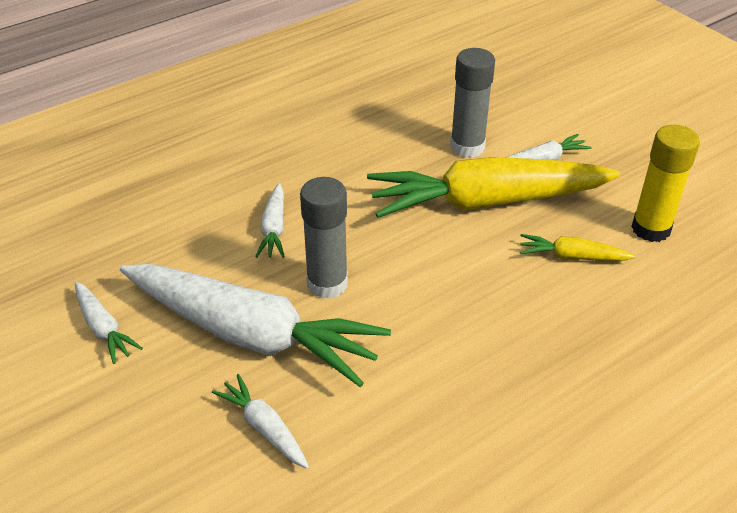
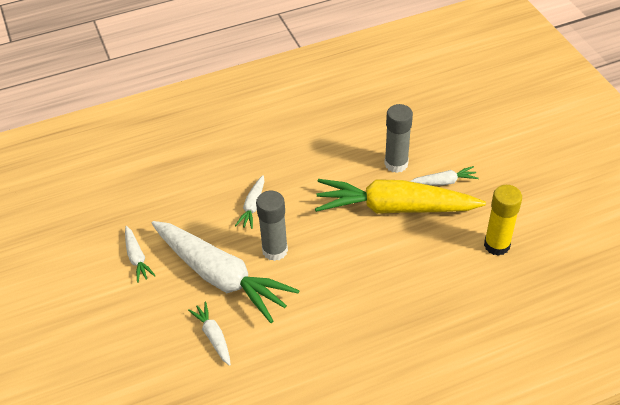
camera: 15 degrees right, 5 degrees up
yellow carrot [520,234,636,261] -> none

